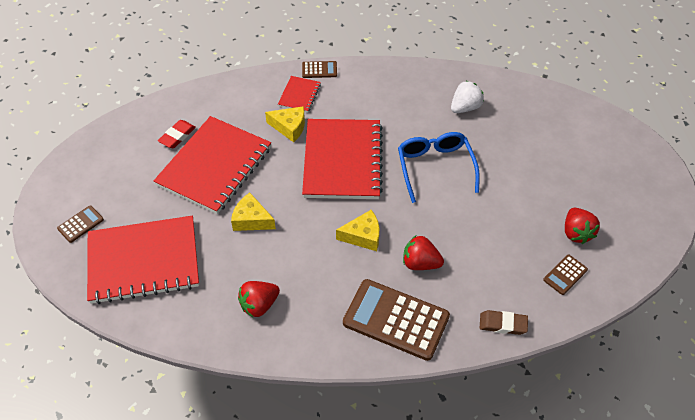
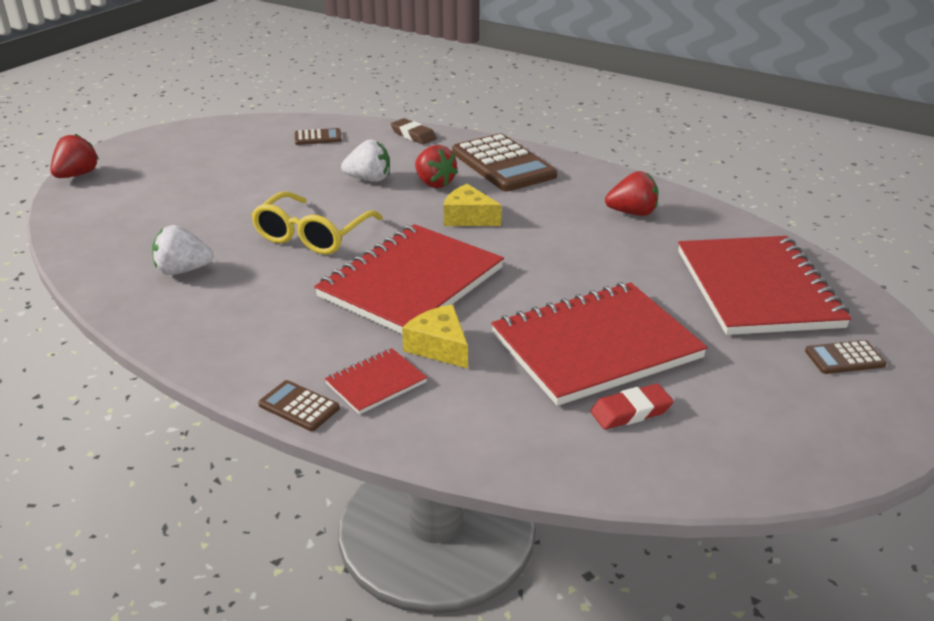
camera: 145 degrees left, 20 degrees down
red notebook [87,216,199,304] -> red notebook turned 60 degrees clockwise [678,236,852,335]
yellow cheese [231,193,276,231] -> none
blue glasses [398,132,480,203] -> yellow glasses [251,192,383,255]
red strawberry [565,208,600,244] -> red strawberry moved to [50,134,99,178]
none -> white strawberry [341,140,390,182]

